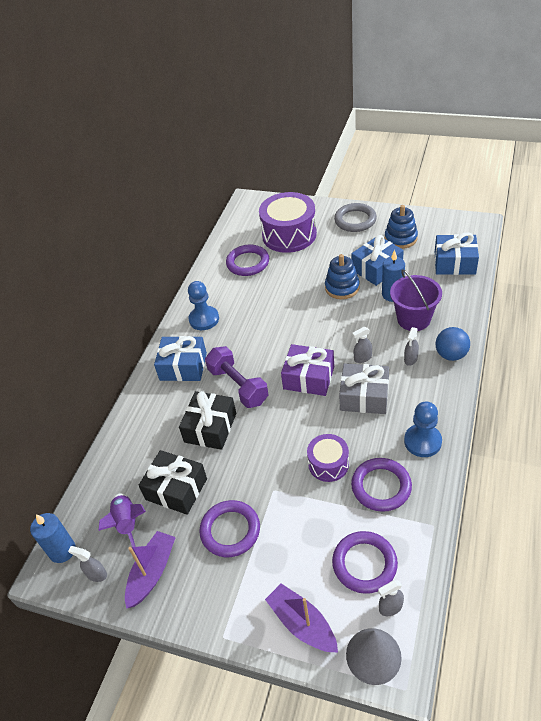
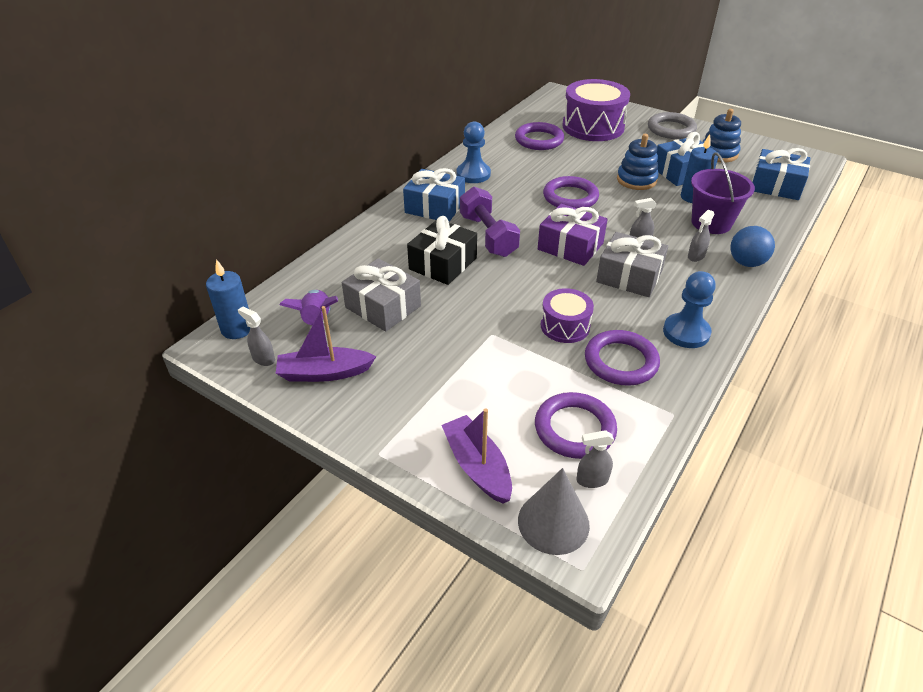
camera: 10 degrees right, 5 degrees down
purple boat [125,531,176,609] -> purple boat turned 135 degrees counterclockwise [276,306,376,382]
black gift [139,450,207,515] -> grey gift [342,258,421,332]
purple ring [199,500,260,557] -> purple ring moved to [543,176,599,208]

